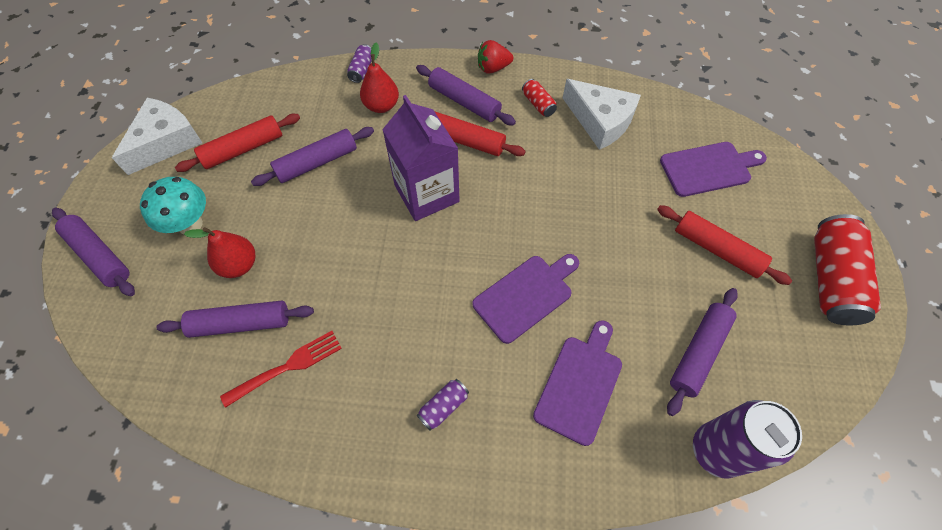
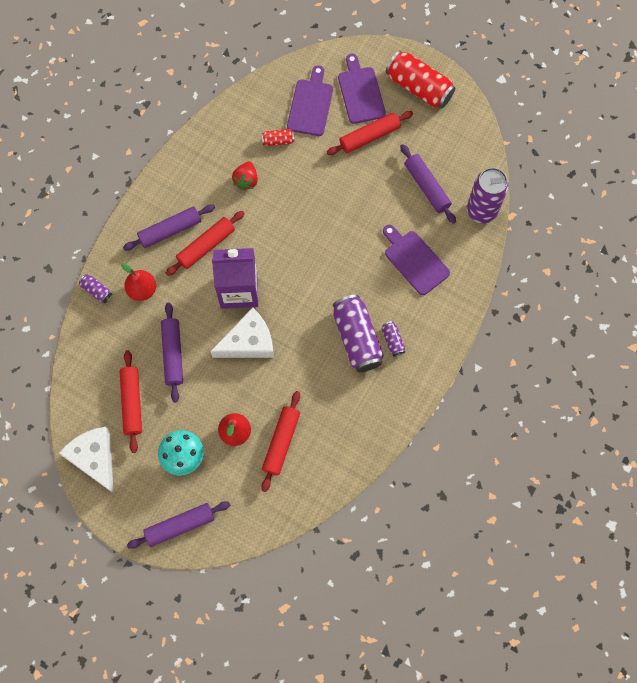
camera: 65 degrees left, 10 degrees up
purple rolling pin [156,301,314,338] -> red rolling pin [262,391,300,492]
red fork [220,331,342,408] -> none
purple cutting board [472,254,579,344] -> purple cutting board moved to [338,54,386,124]
red strawberry [478,40,513,74] -> red strawberry moved to [232,162,258,190]
red can [522,79,557,117] -> red can moved to [262,129,294,146]
white cheese [563,79,641,150] -> white cheese moved to [210,307,274,358]
none -> purple can [333,295,384,372]

